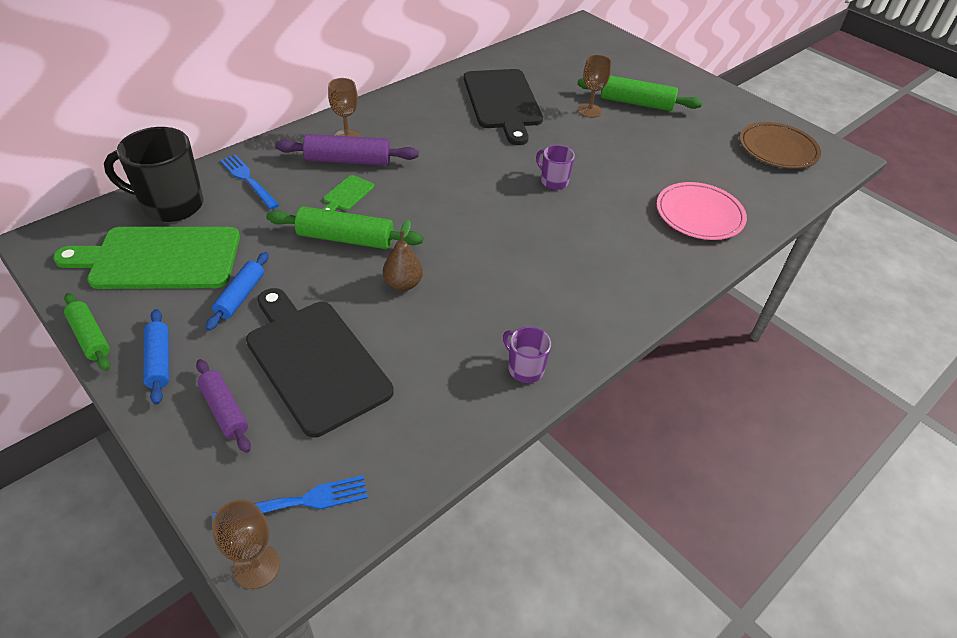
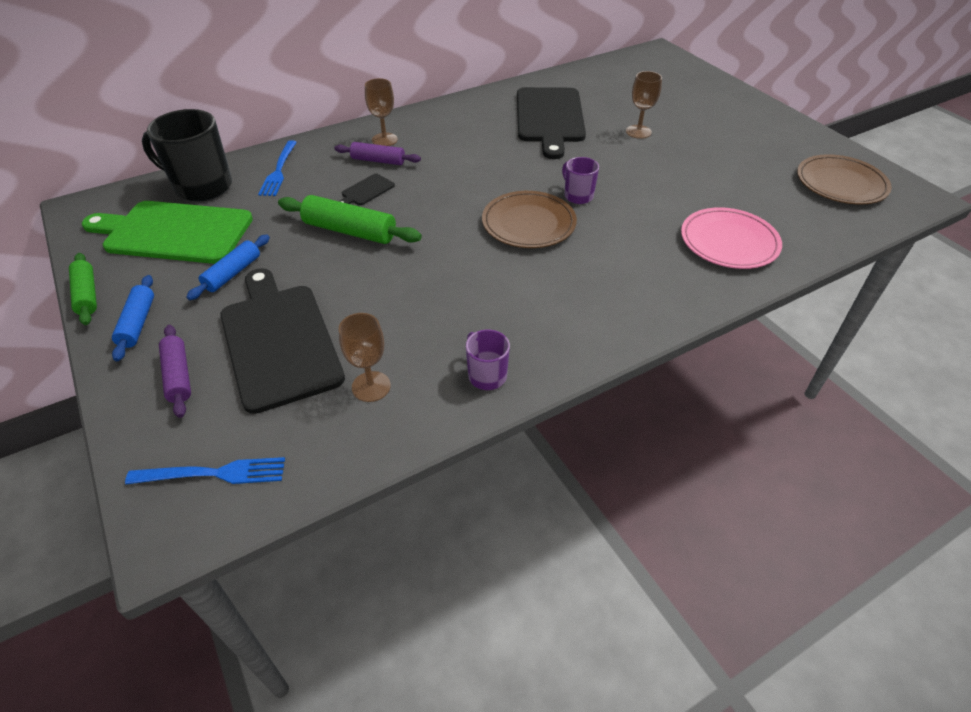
camera: 15 degrees right, 0 degrees up
brown goblet [212,499,280,589] -> brown goblet moved to [338,313,391,402]
blue fork [220,154,279,210] -> blue fork turned 150 degrees counterclockwise [258,140,297,196]
purple rolling pin [275,134,419,166] -> purple rolling pin [334,142,421,165], size x0.65
green cutting board [323,175,374,211] -> black cutting board [339,174,395,205]
brown pear [383,220,423,291] -> none
green rolling pin [577,75,702,111] -> none
none -> brown plate [482,191,577,248]

